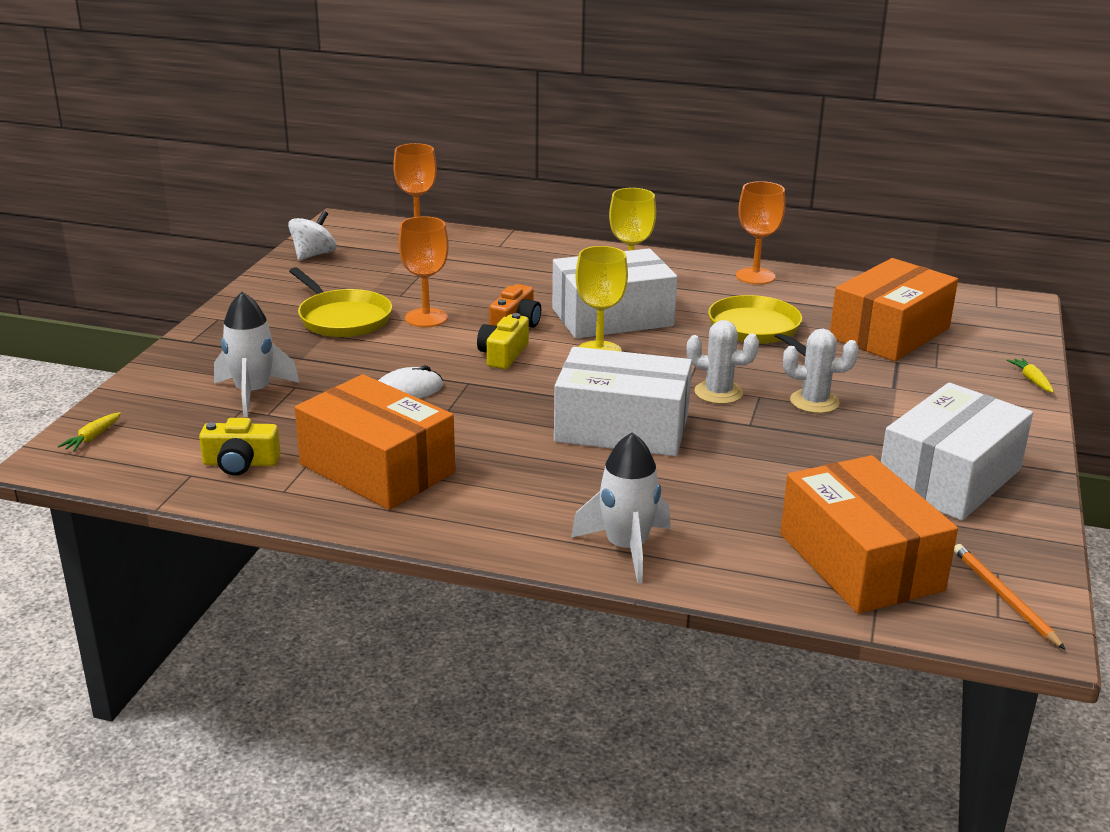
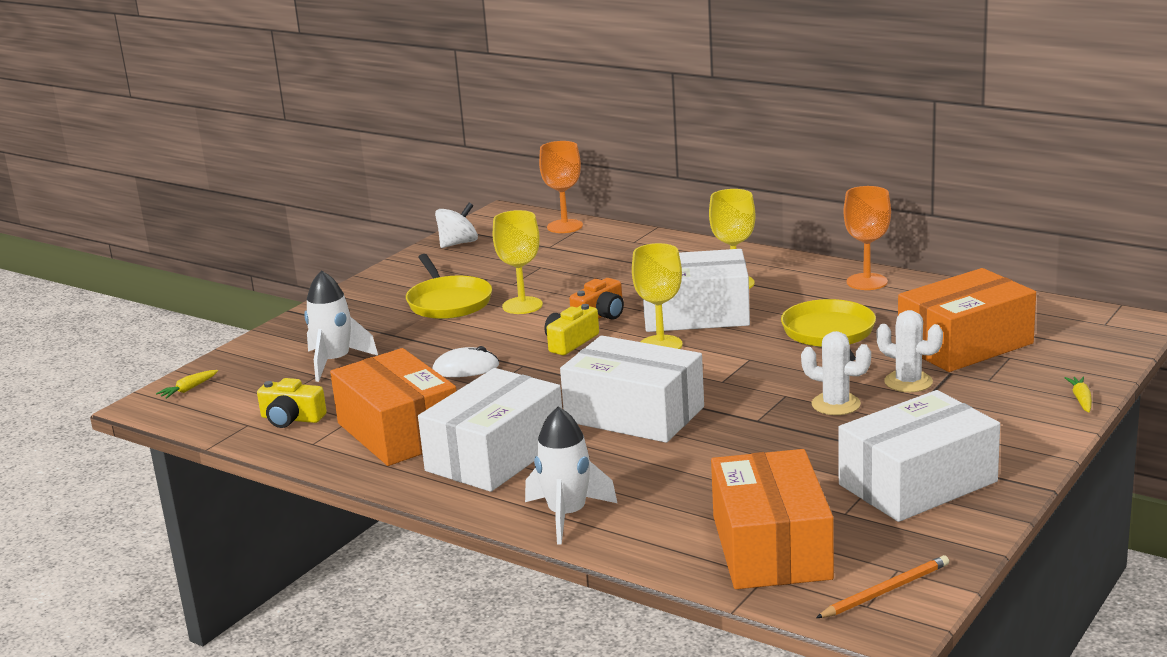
camera: 20 degrees right, 5 degrees down
orange goblet [398,216,449,327] -> yellow goblet [493,210,543,314]
white cactus [687,320,759,404] -> white cactus moved to [876,310,943,392]
orange pencil [954,544,1066,650] -> orange pencil turned 60 degrees clockwise [816,555,949,618]
none -> white box [418,368,562,492]

